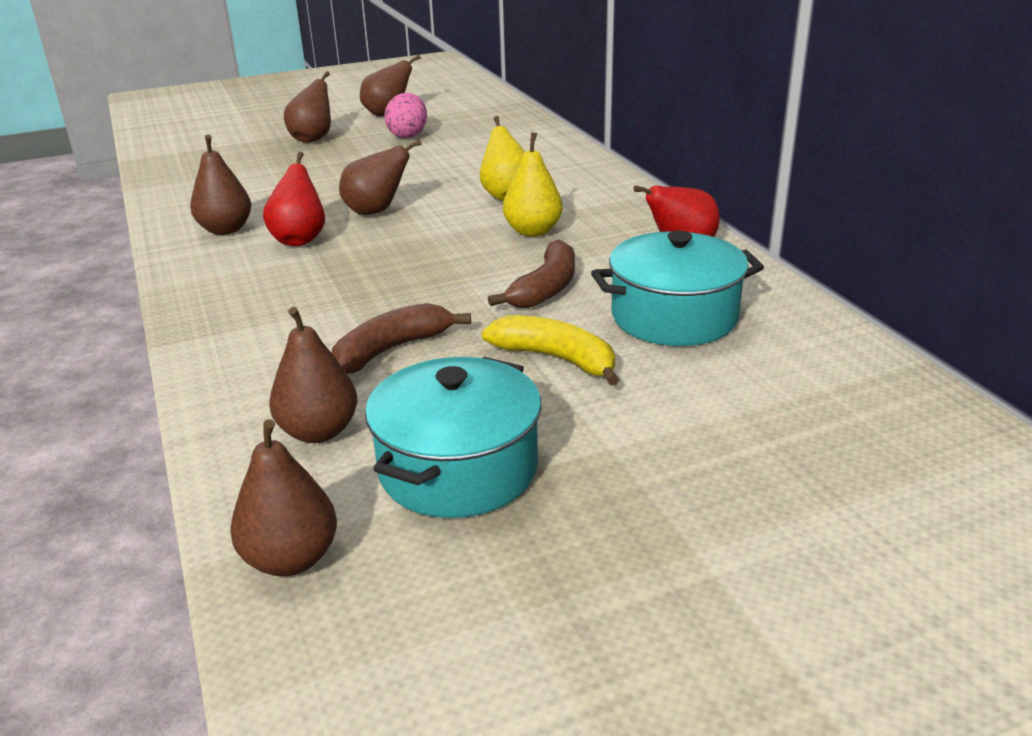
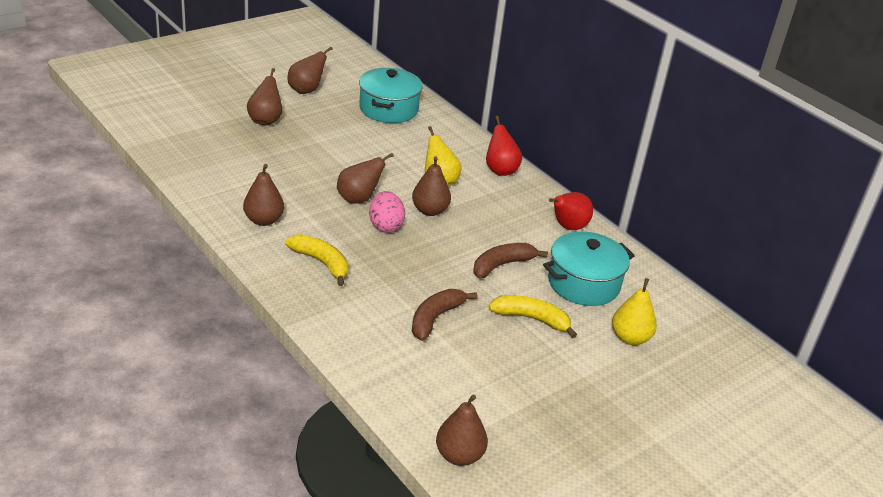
camera: 20 degrees left, 5 degrees up
red pear [263,152,325,246] -> red pear moved to [486,116,522,176]
brown pear [269,307,358,443] -> brown pear moved to [412,156,451,216]
turquoise pot [365,357,542,518] -> turquoise pot moved to [359,68,423,123]
pink egg [384,93,427,138] -> pink egg moved to [369,191,405,233]
brown banana [488,240,575,308] -> brown banana turned 135 degrees counterclockwise [474,243,548,278]
yellow pear [503,132,563,237] -> yellow pear moved to [612,278,657,345]
none -> yellow banana [285,234,348,286]

